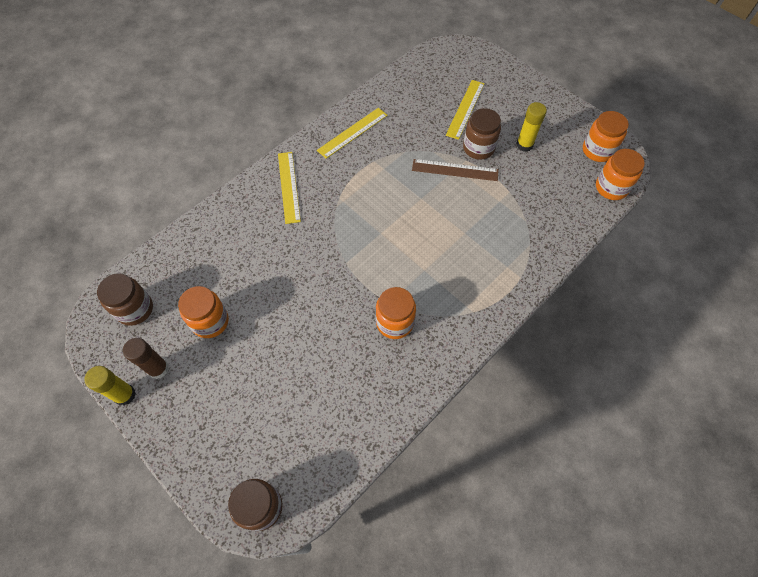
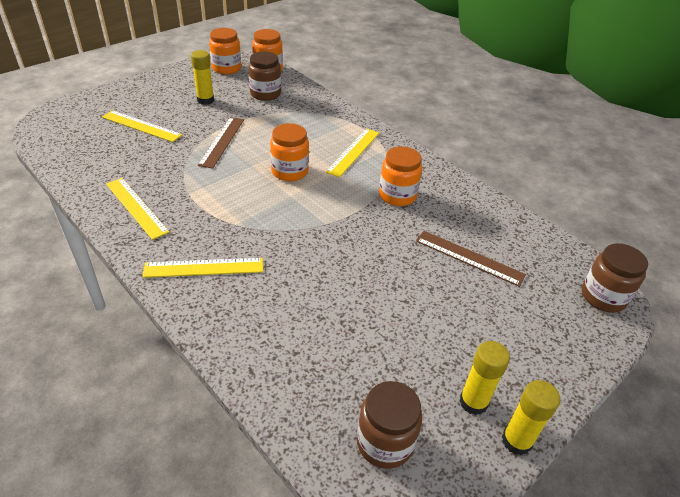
camera: 90 degrees left, 20 degrees down
brown glue stick [123,338,169,379] -> yellow glue stick [459,341,510,415]
orange jar [178,286,229,338] -> orange jar moved to [270,123,309,181]
brown jar [463,108,501,160] -> brown jar moved to [248,51,281,101]
none -> yellow ruler [325,128,379,178]
none -> brown ruler [416,231,526,287]

